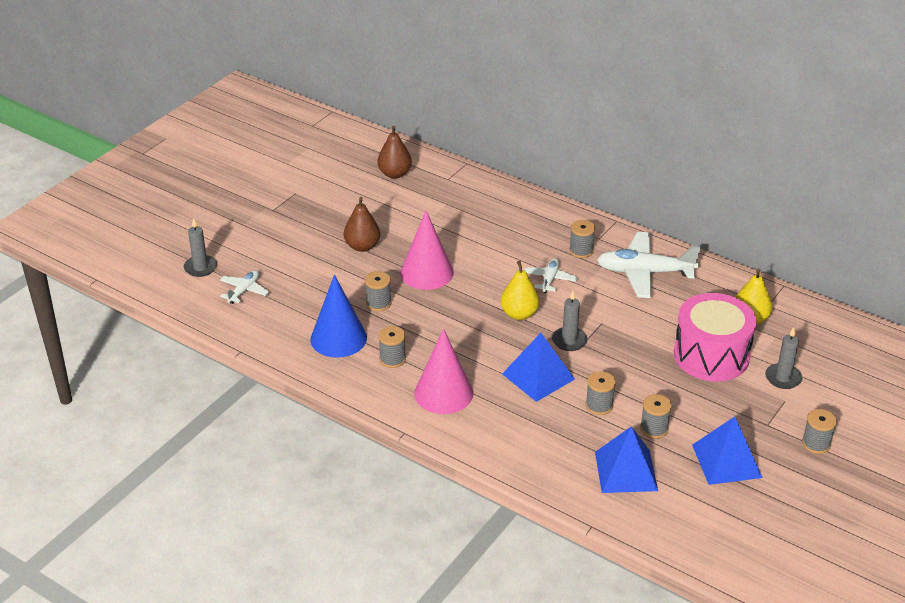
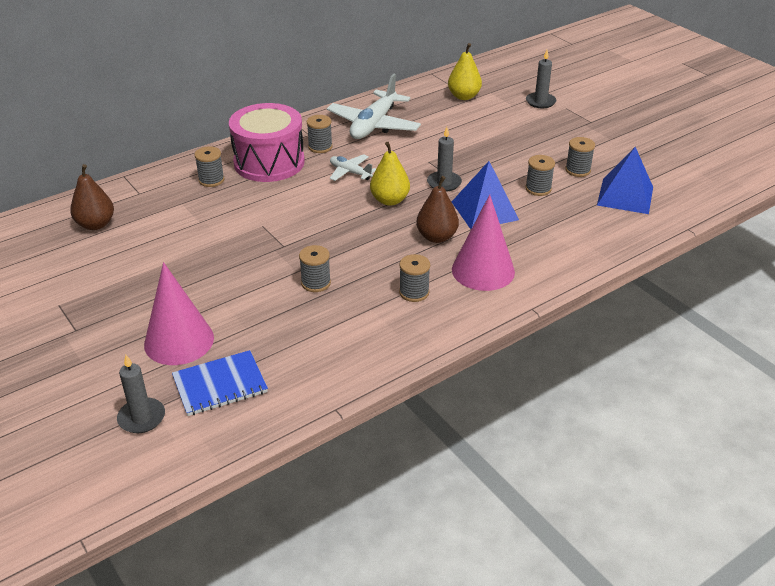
camera: 70 degrees left, 0 degrees up
white plane [220,270,269,304] -> blue notebook [172,350,268,416]
blue cone [311,275,367,358] -> none
brown pear [344,197,380,252] -> brown pear moved to [416,176,459,243]
pink cone [400,211,454,290] -> pink cone moved to [144,262,214,365]
pink drum [674,293,757,382] -> pink drum moved to [229,103,305,182]
blue pyramid [692,417,763,485] -> none
grey spool [802,409,837,454] -> grey spool moved to [194,146,224,187]

